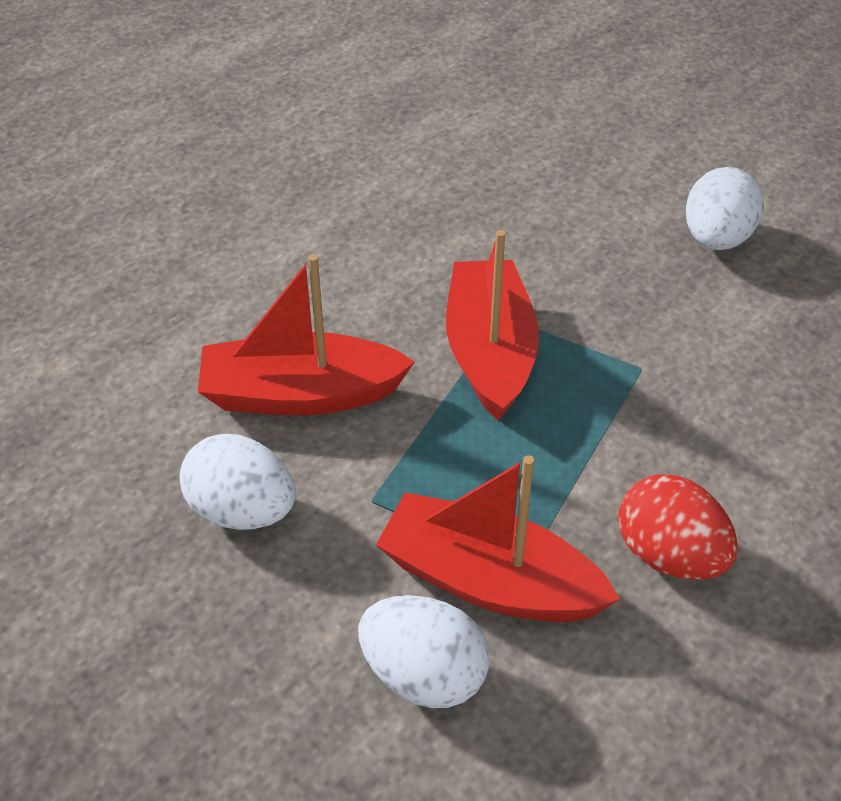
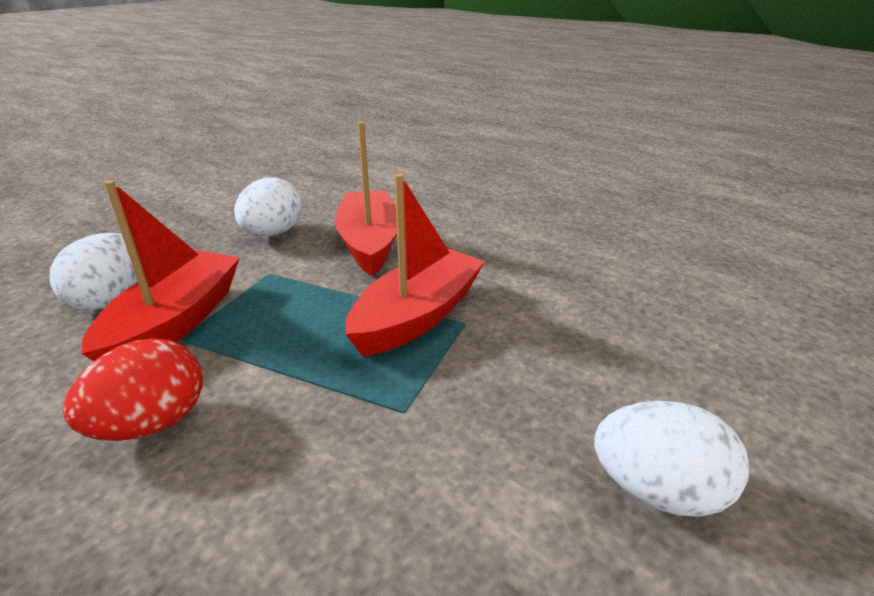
camera: 85 degrees right, 15 degrees down
red boat [446,230,539,421] -> red boat turned 45 degrees counterclockwise [345,174,485,357]

